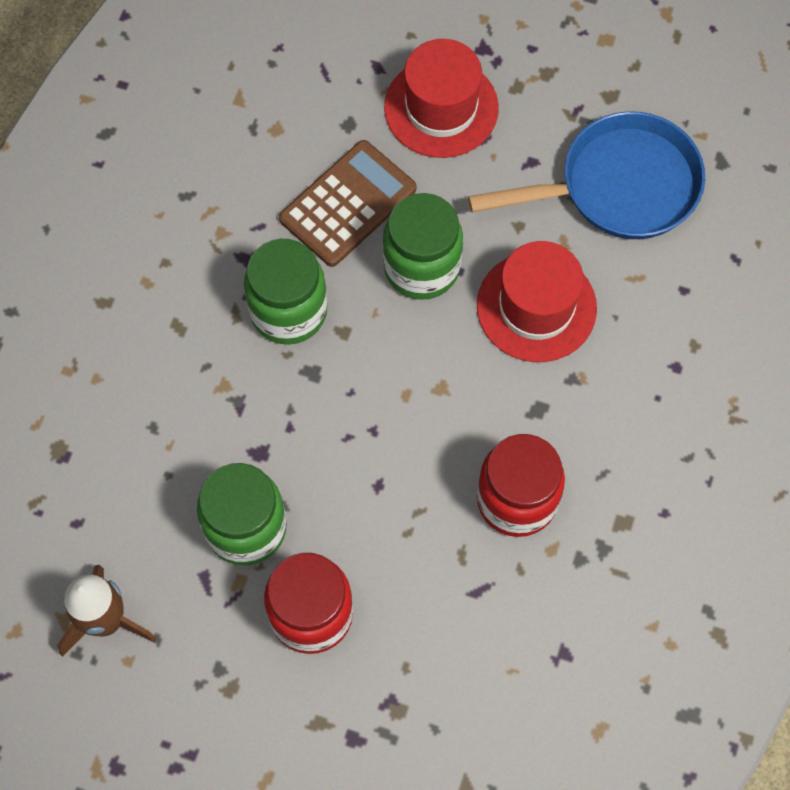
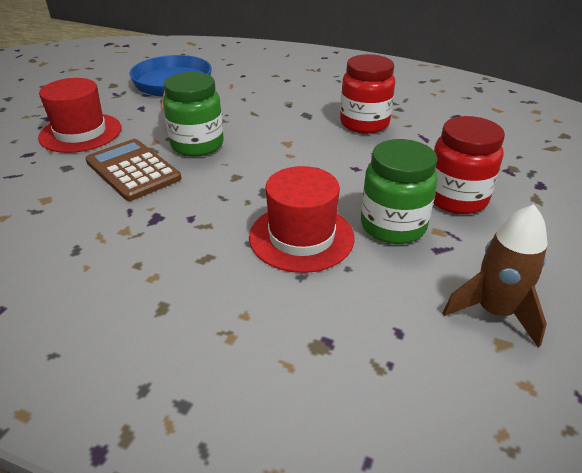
camera: 85 degrees left, 30 degrees down
green jar [244,239,327,344] -> none
red hat [477,241,597,362] -> red hat moved to [249,166,355,273]

